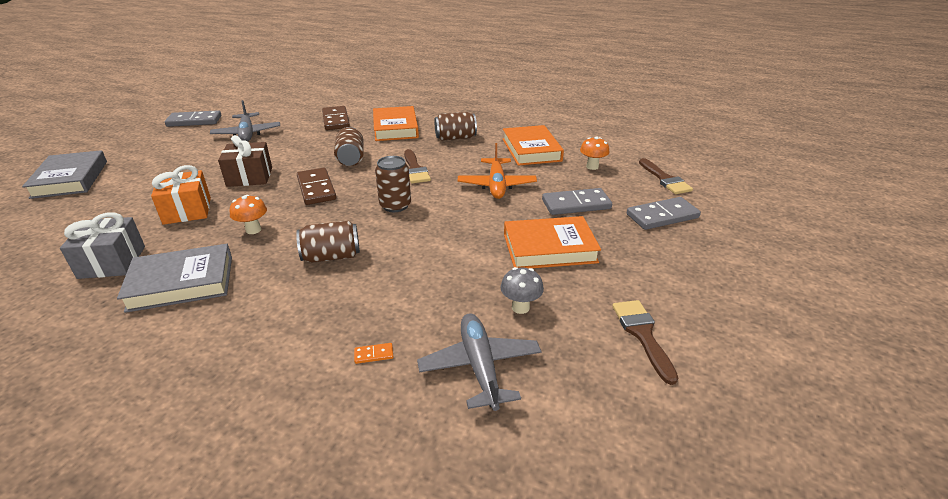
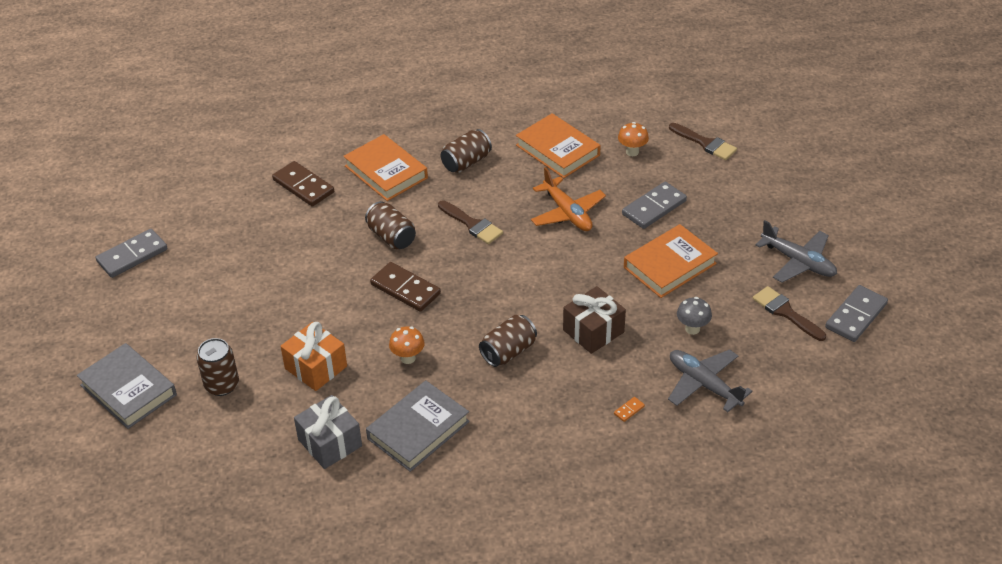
camera: 30 degrees left, 10 degrees up
grey plane [210,100,280,142] -> grey plane moved to [755,220,837,282]
brown gift [218,135,272,187] -> brown gift moved to [563,286,626,354]
brown can [375,156,411,212] -> brown can moved to [196,338,239,396]
grey domino [627,197,701,230] -> grey domino moved to [825,285,888,342]

